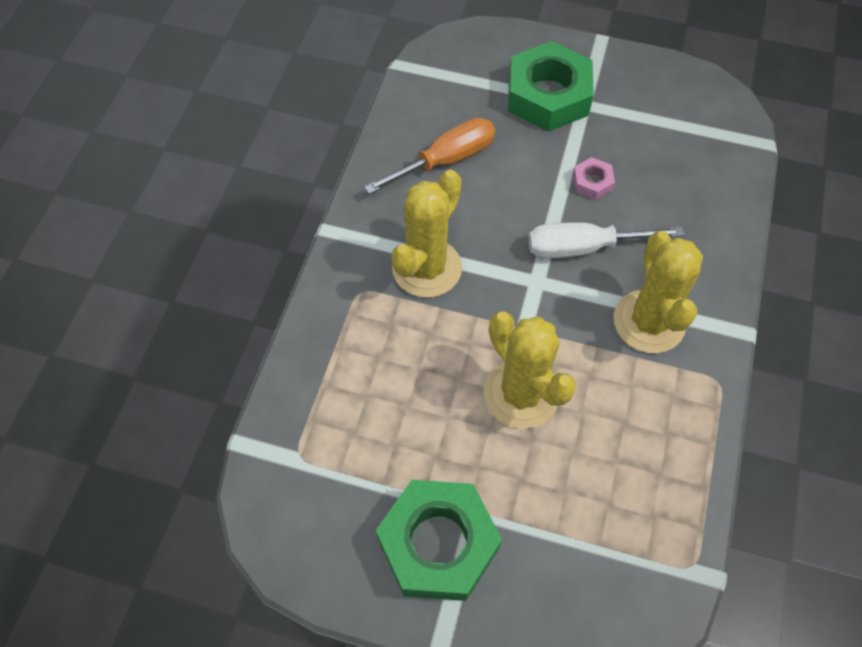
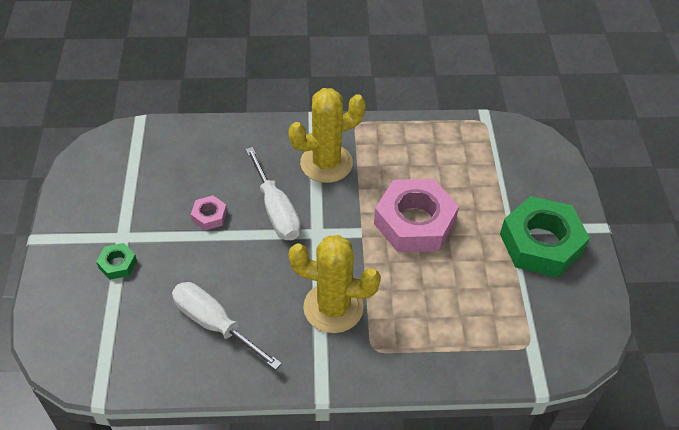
camera: 110 degrees left, 10 degrees down
orange screwdriver [364,118,495,194] -> white screwdriver [172,282,282,370]
yellow cactus [484,311,576,429] -> pink nut [374,179,459,252]
green nut [508,41,594,132] -> green nut [96,243,137,280], size x0.44

